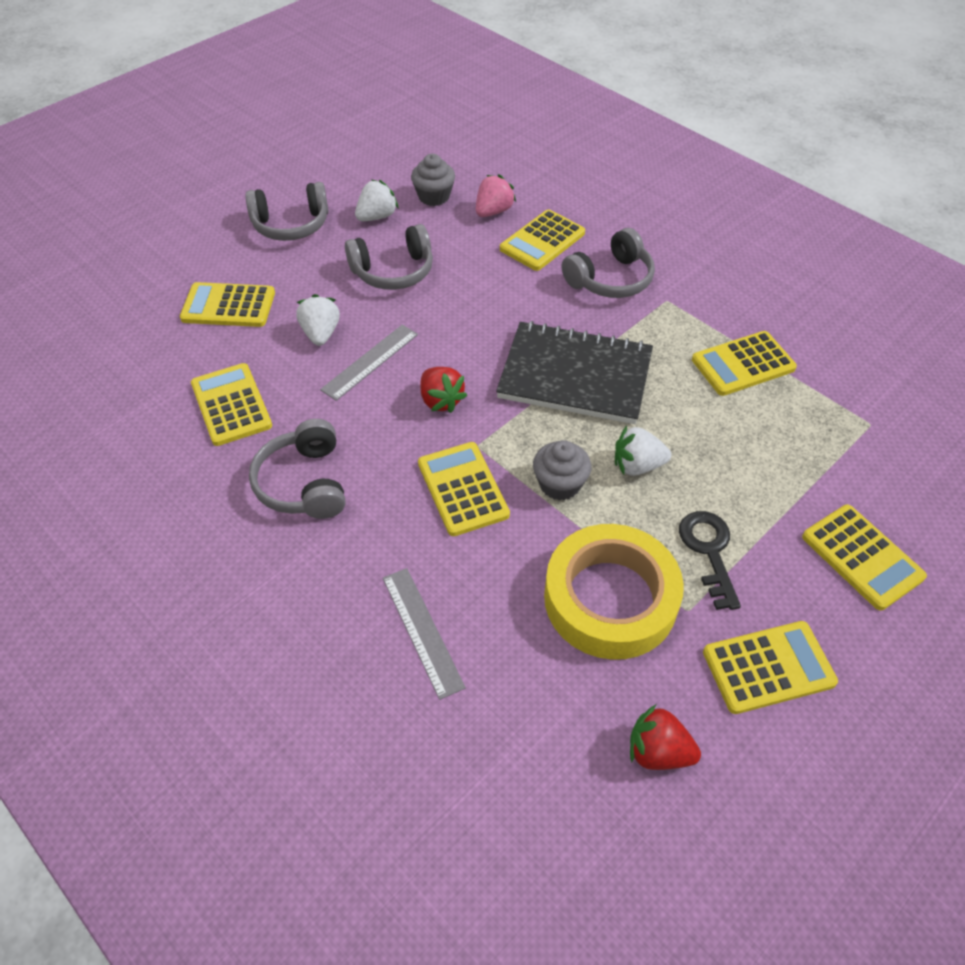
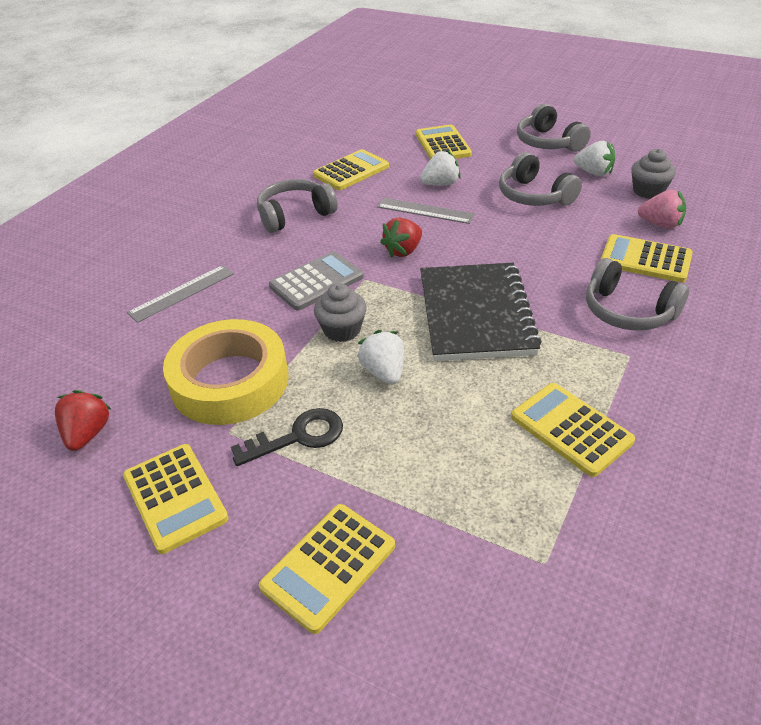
camera: 75 degrees right, 10 degrees down
yellow calculator [418,442,510,536] -> grey calculator [269,251,364,311]

